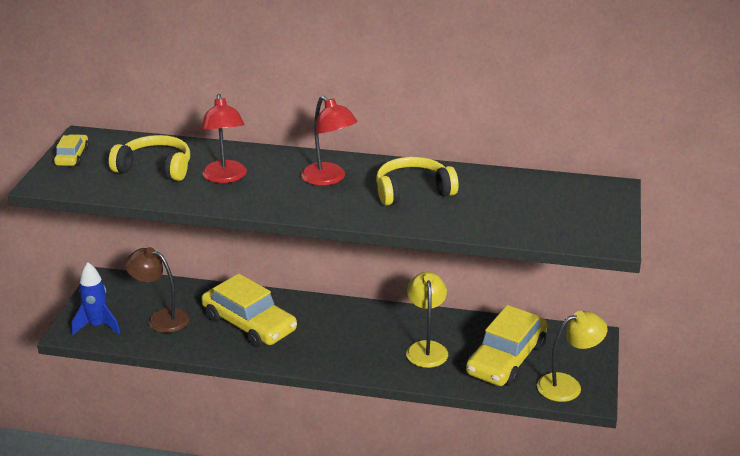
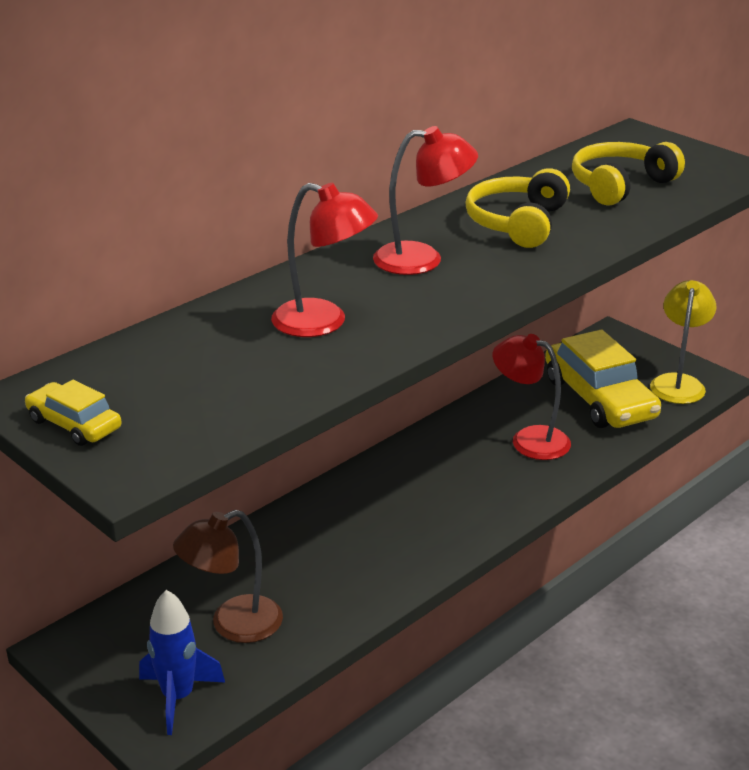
camera: 55 degrees left, 0 degrees up
yellow headphones [109,135,190,181] -> yellow headphones moved to [572,142,685,206]
yellow car [201,274,297,348] -> none
yellow lamp [406,272,448,368] -> red lamp [493,334,571,460]

